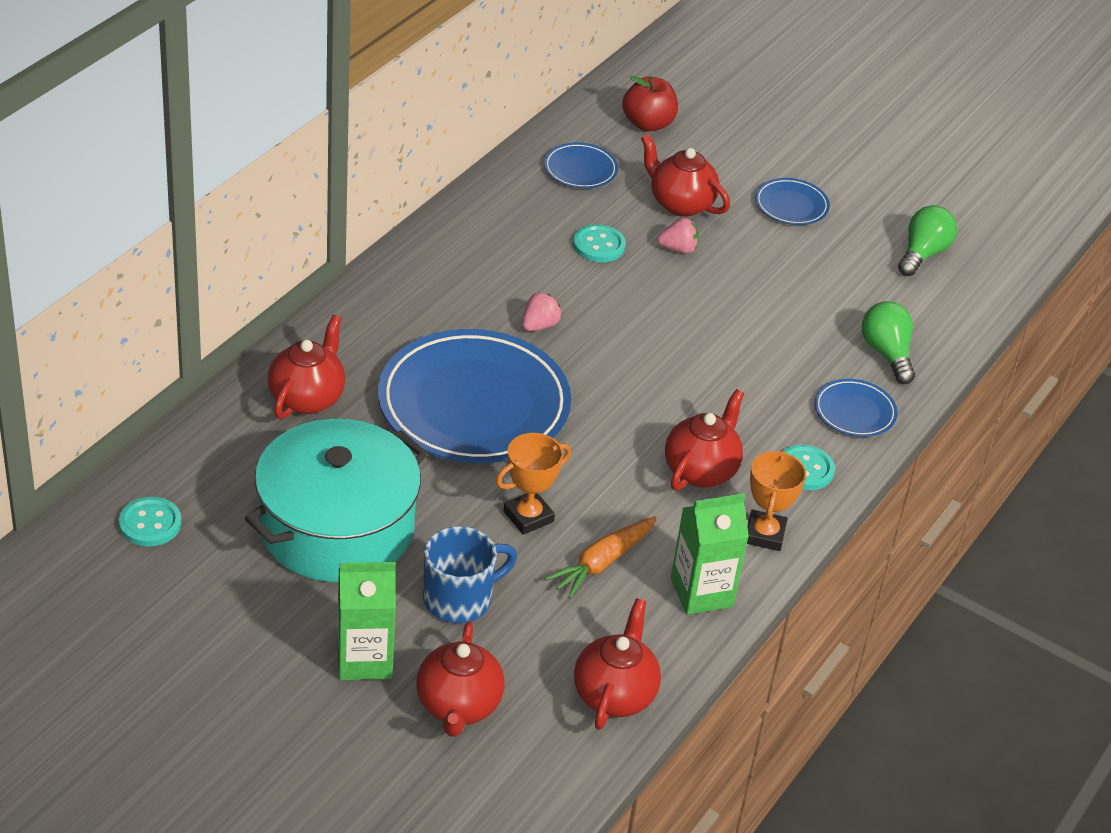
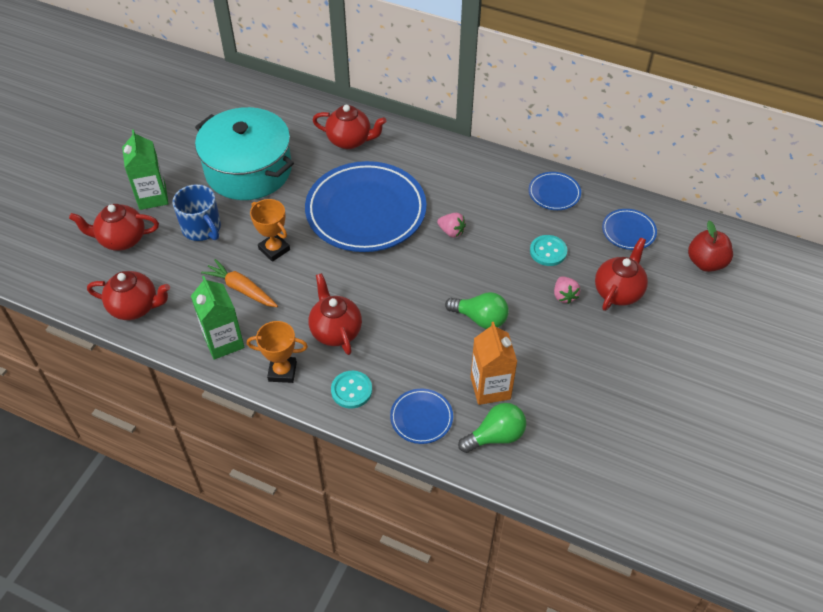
camera: 85 degrees right, 10 degrees up
turquoise button [119,497,181,547] -> none
red teapot [665,389,744,491] -> red teapot turned 135 degrees counterclockwise [308,273,362,355]
blue plate [755,178,830,225] -> blue plate moved to [529,172,581,210]
green light bulb [898,205,957,276] -> green light bulb moved to [445,292,509,329]
none -> orange carton [471,322,517,405]

